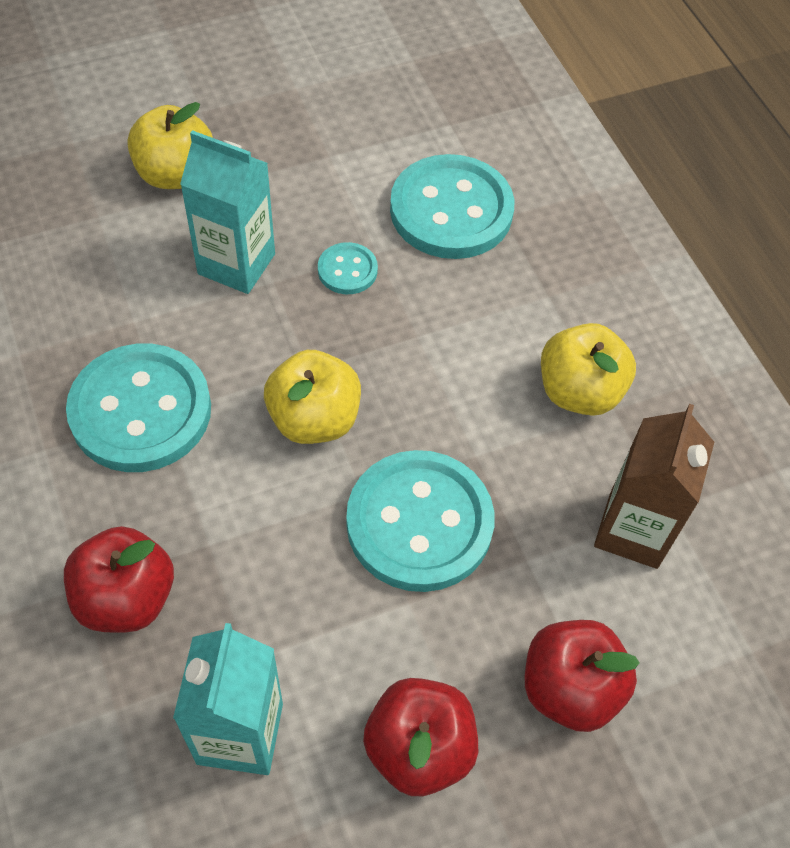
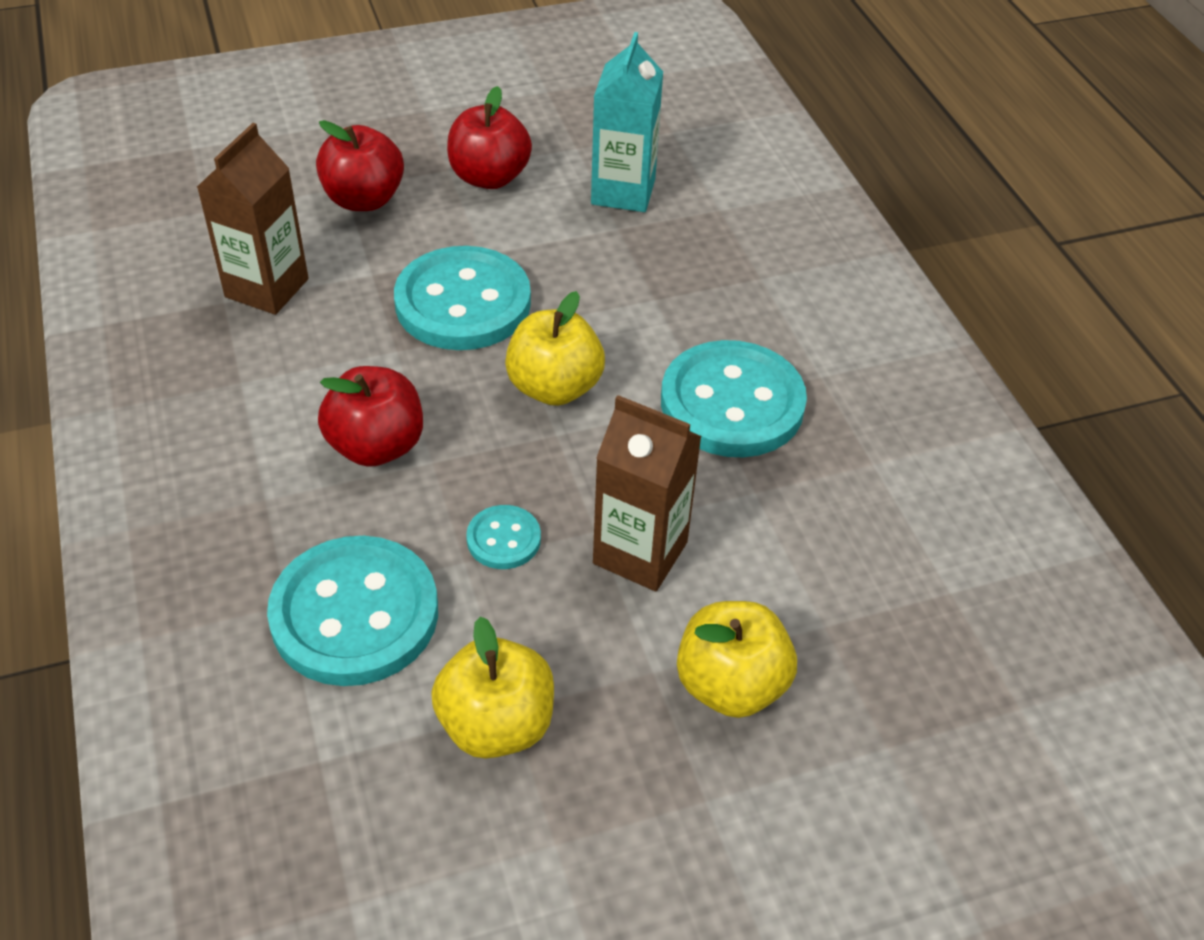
camera: 175 degrees left, 10 degrees down
red apple [64,526,174,633] -> red apple moved to [318,366,423,467]
turquoise carton [180,130,275,294] -> brown carton [593,395,702,591]
yellow apple [541,323,636,416] -> yellow apple moved to [431,616,554,759]

